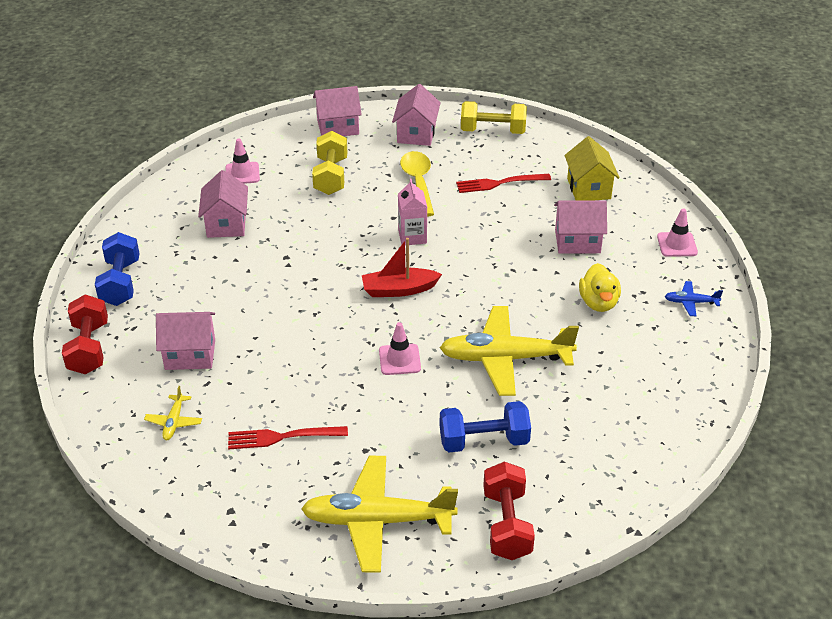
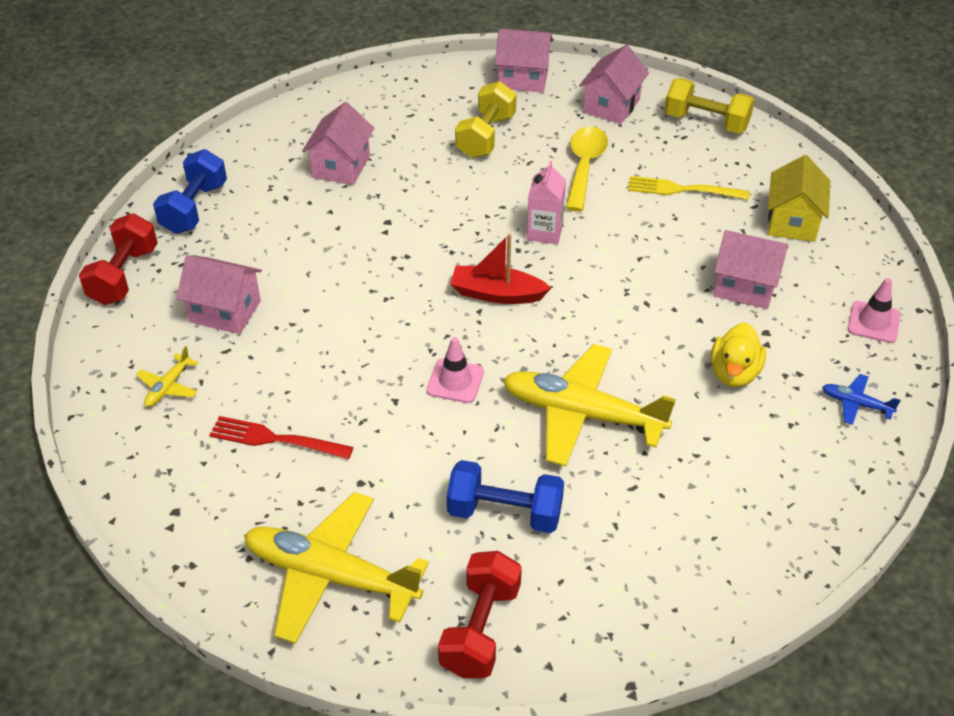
camera: 20 degrees right, 5 degrees up
pink traffic cone [225,138,260,184] -> none
red fork [456,174,551,193] -> yellow fork [628,176,750,200]

